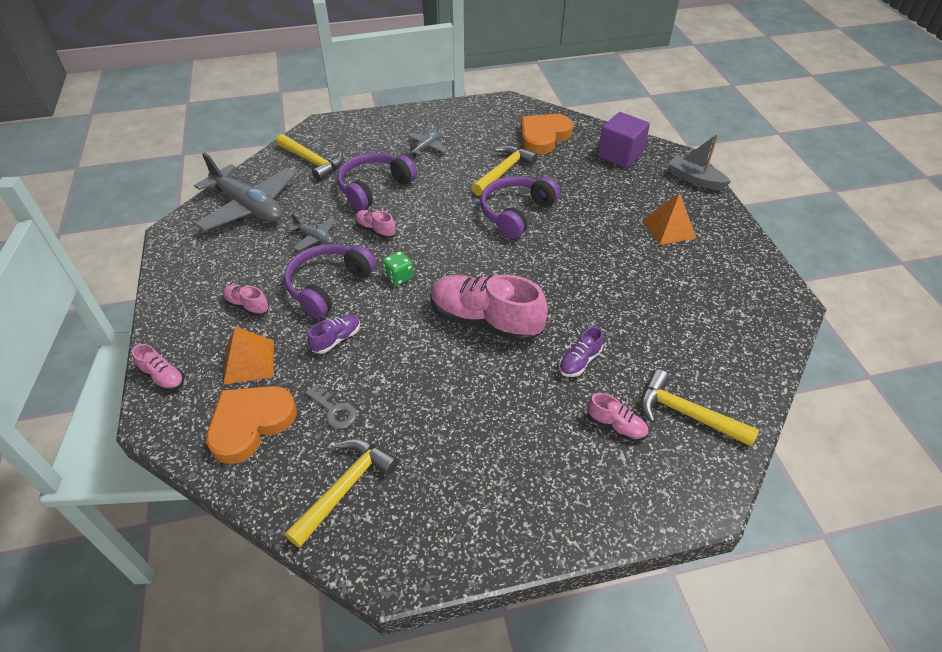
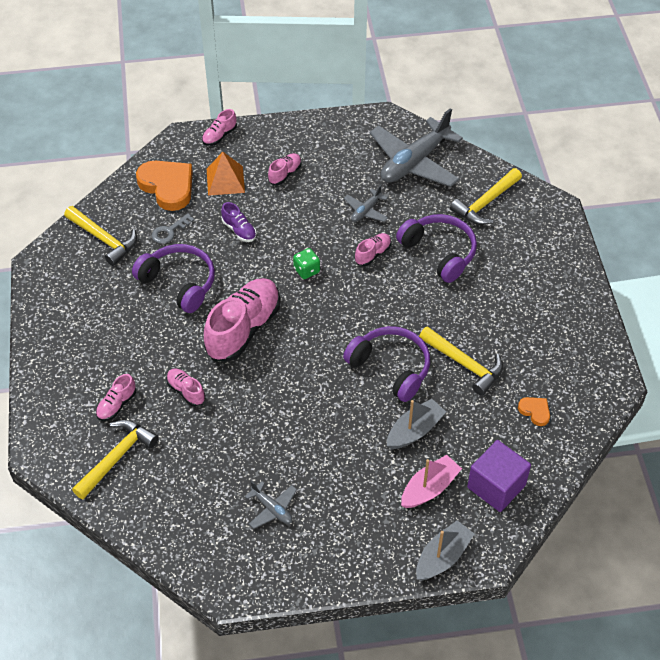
camera: 95 degrees right, 5 degrees up
purple headphones [284,244,376,319] -> purple headphones moved to [132,244,215,313]
grey plane [405,131,447,156] -> grey plane moved to [245,480,297,529]
orange heart [521,114,573,154] -> orange heart [518,397,550,426], size x0.47
purple shoe [559,326,604,377] -> pink shoe [166,369,205,406]
orange pyramid [643,193,696,245] -> none
none -> grey boat [387,399,446,449]
none -> pink boat [401,455,462,508]

